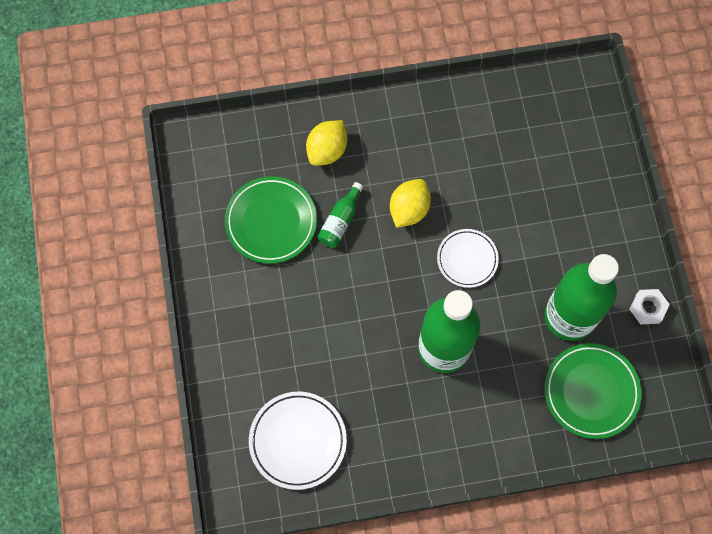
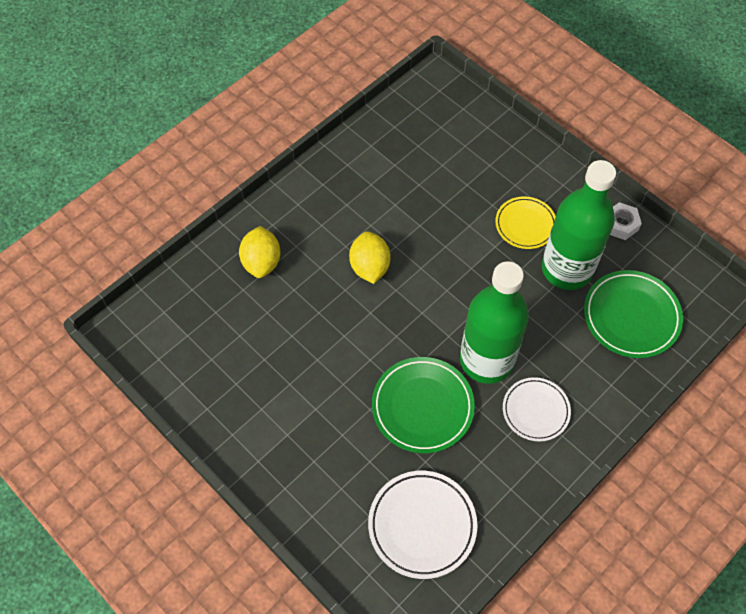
camera: 35 degrees left, 10 degrees down
green plate [225,176,317,264] -> green plate moved to [372,357,475,453]
green bottle [317,182,363,248] -> none
white plate [437,229,499,288] -> white plate moved to [503,377,571,442]
none -> yellow plate [495,196,556,249]

